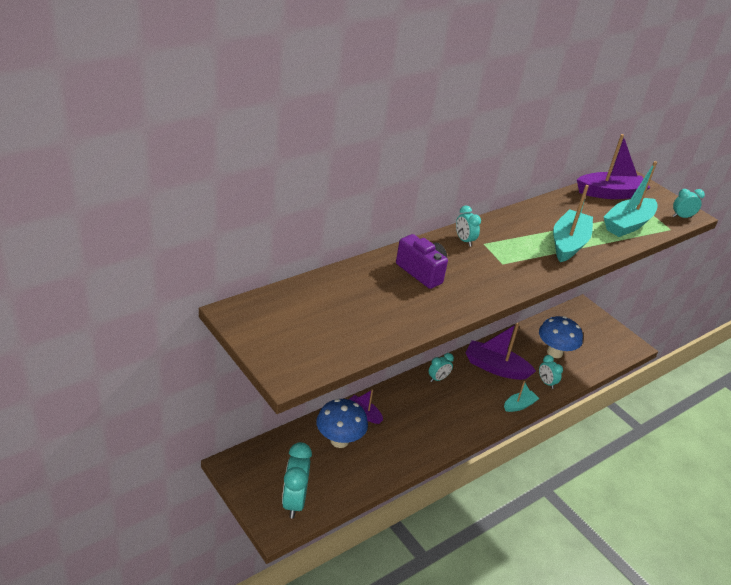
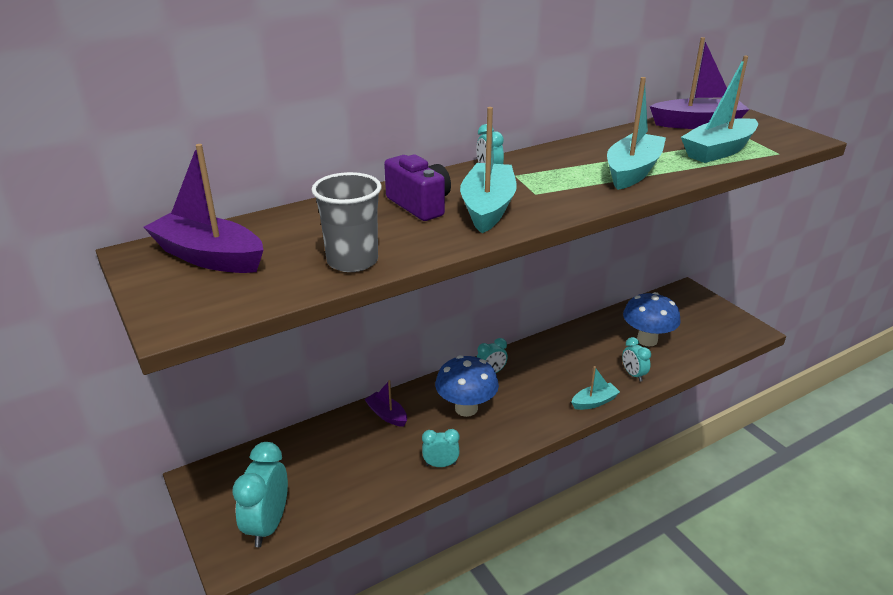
camera: 10 degrees right, 5 degrees down
blue mushroom [316,399,368,448] -> blue mushroom moved to [435,355,499,417]
purple boat [465,323,536,380] -> purple boat moved to [143,144,263,273]
turquoise clock [673,189,705,218] -> turquoise clock moved to [422,429,460,467]
none -> grey cup [312,172,382,272]
none -> turquoise boat [460,107,517,233]

